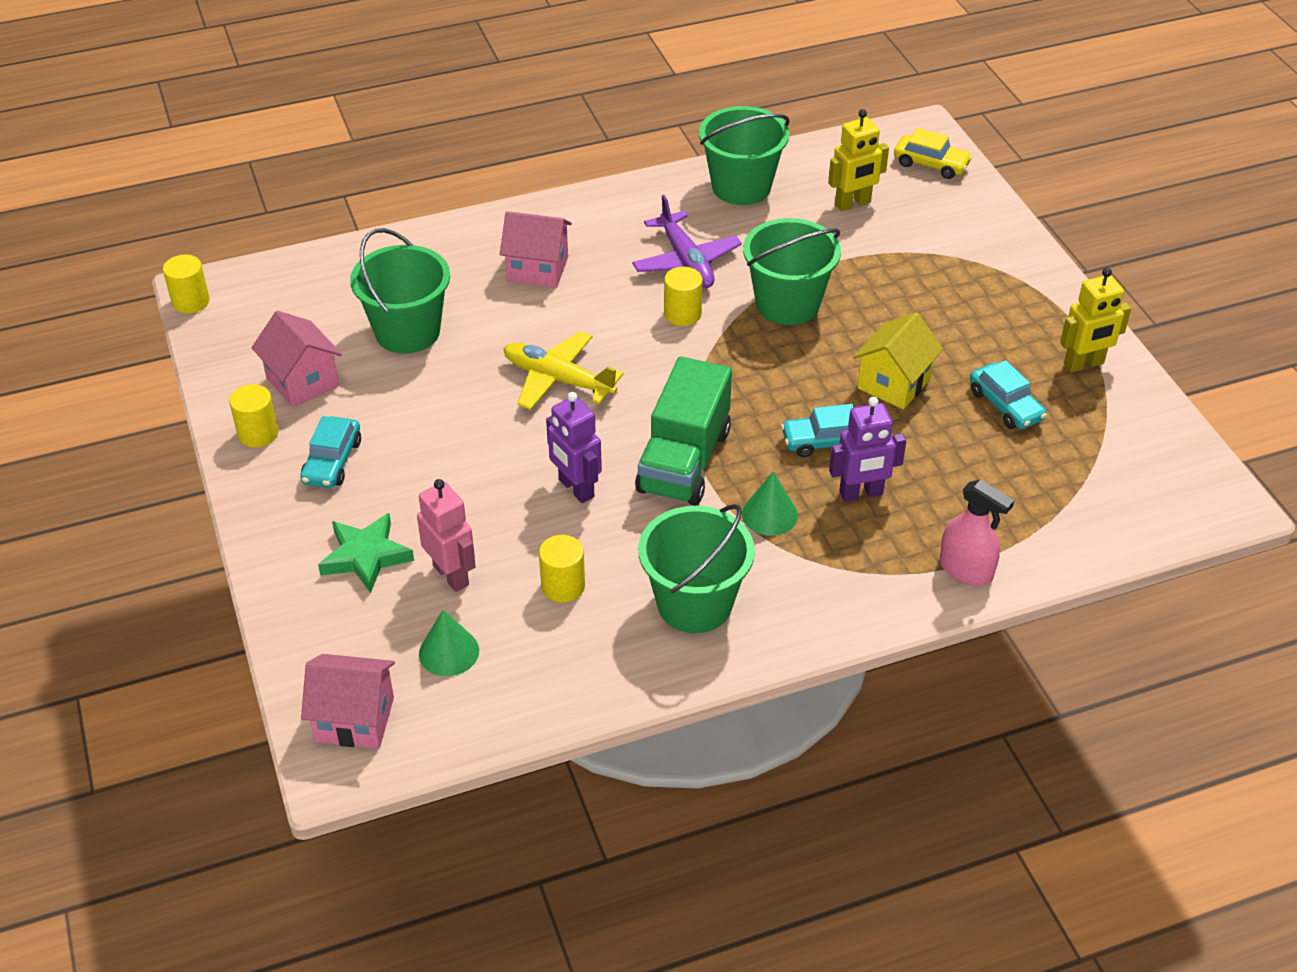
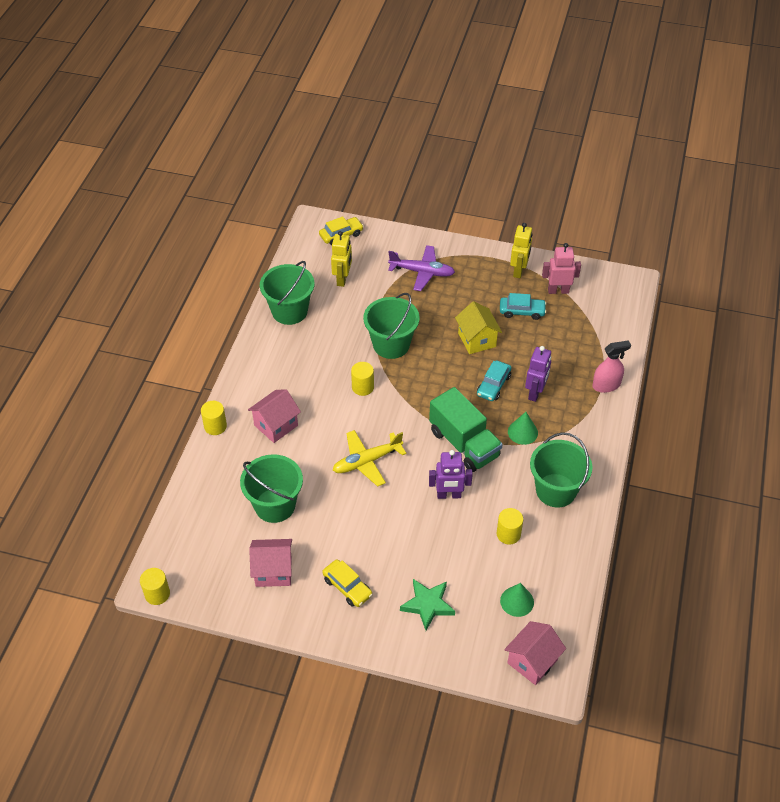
camera: 55 degrees left, 5 degrees up
yellow cylinder [229,384,279,448] -> yellow cylinder moved to [201,401,227,435]
turquoise car [300,416,361,488] -> yellow car [322,559,373,607]
pink robot [417,479,476,592] -> pink robot moved to [542,243,581,294]
purple plane [632,195,742,288] -> purple plane moved to [388,245,455,291]

